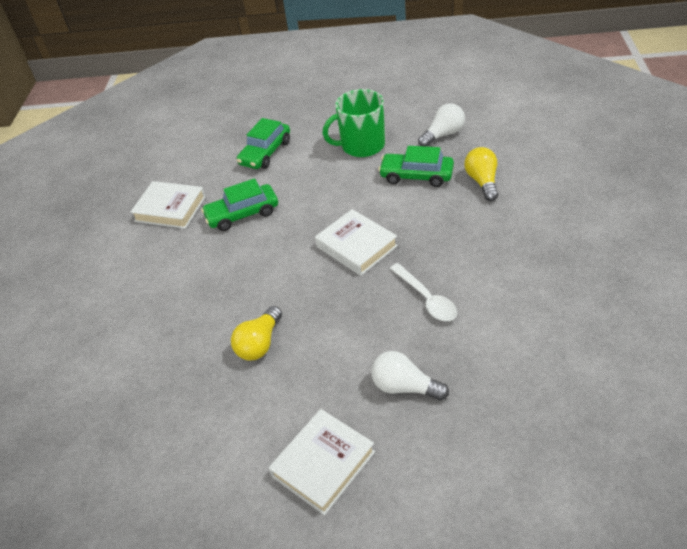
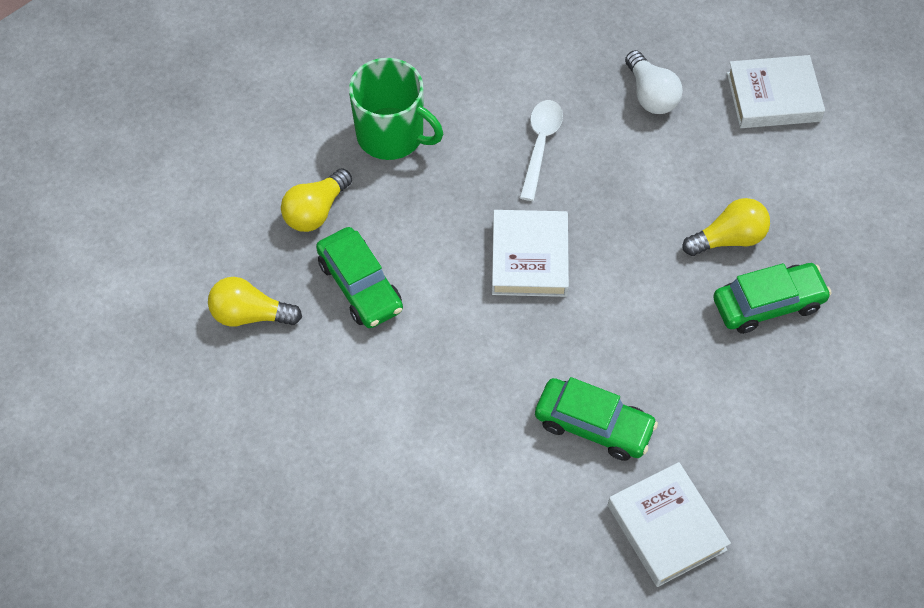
camera: 140 degrees left, 15 degrees up
green car [237,118,290,169] -> green car moved to [713,263,832,334]
green mug [322,89,385,157] -> green mug moved to [349,58,443,160]
white light bulb [418,103,465,147] -> yellow light bulb [208,277,302,326]

